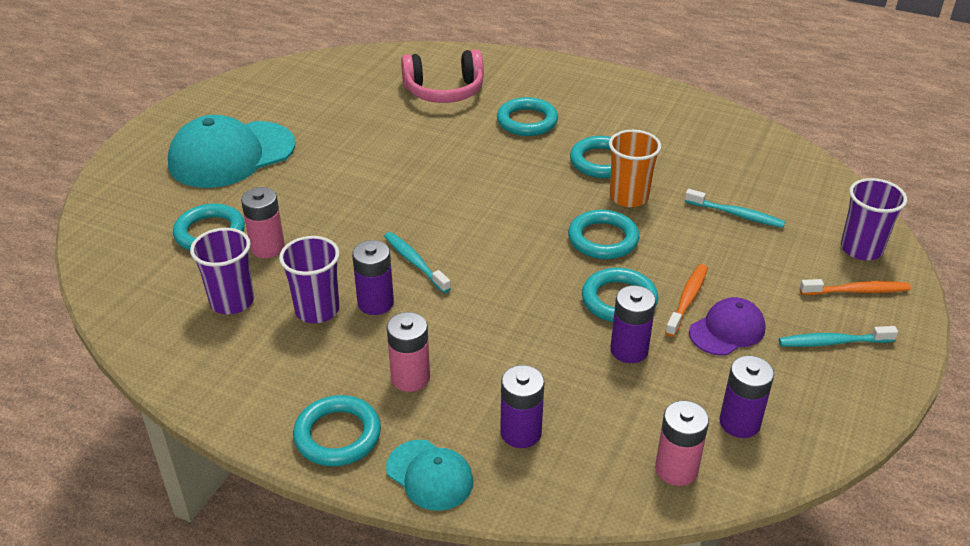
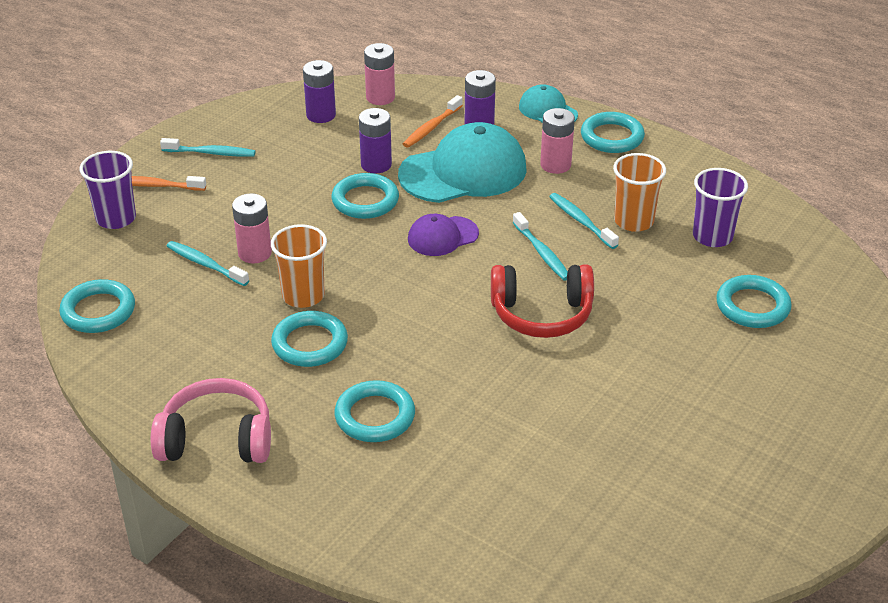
camera: 170 degrees left, 0 degrees up
turquoise cap [168,115,295,188] -> turquoise cap moved to [398,122,527,203]
pink battery [241,187,285,258] -> pink battery moved to [232,193,272,264]
purple cup [279,236,340,323] -> orange cup [613,153,666,232]
purple battery [352,240,394,315] -> turquoise toothbrush [549,193,619,249]
pink headphones [401,49,484,103] -> pink headphones moved to [151,378,271,463]
turquoise ring [568,210,640,259] -> turquoise ring moved to [59,279,135,333]
orange toothbrush [665,264,708,337] -> orange toothbrush moved to [403,95,463,148]
purple cap [689,297,766,356] -> purple cap moved to [408,214,479,256]
none -> red headphones [491,265,594,338]

